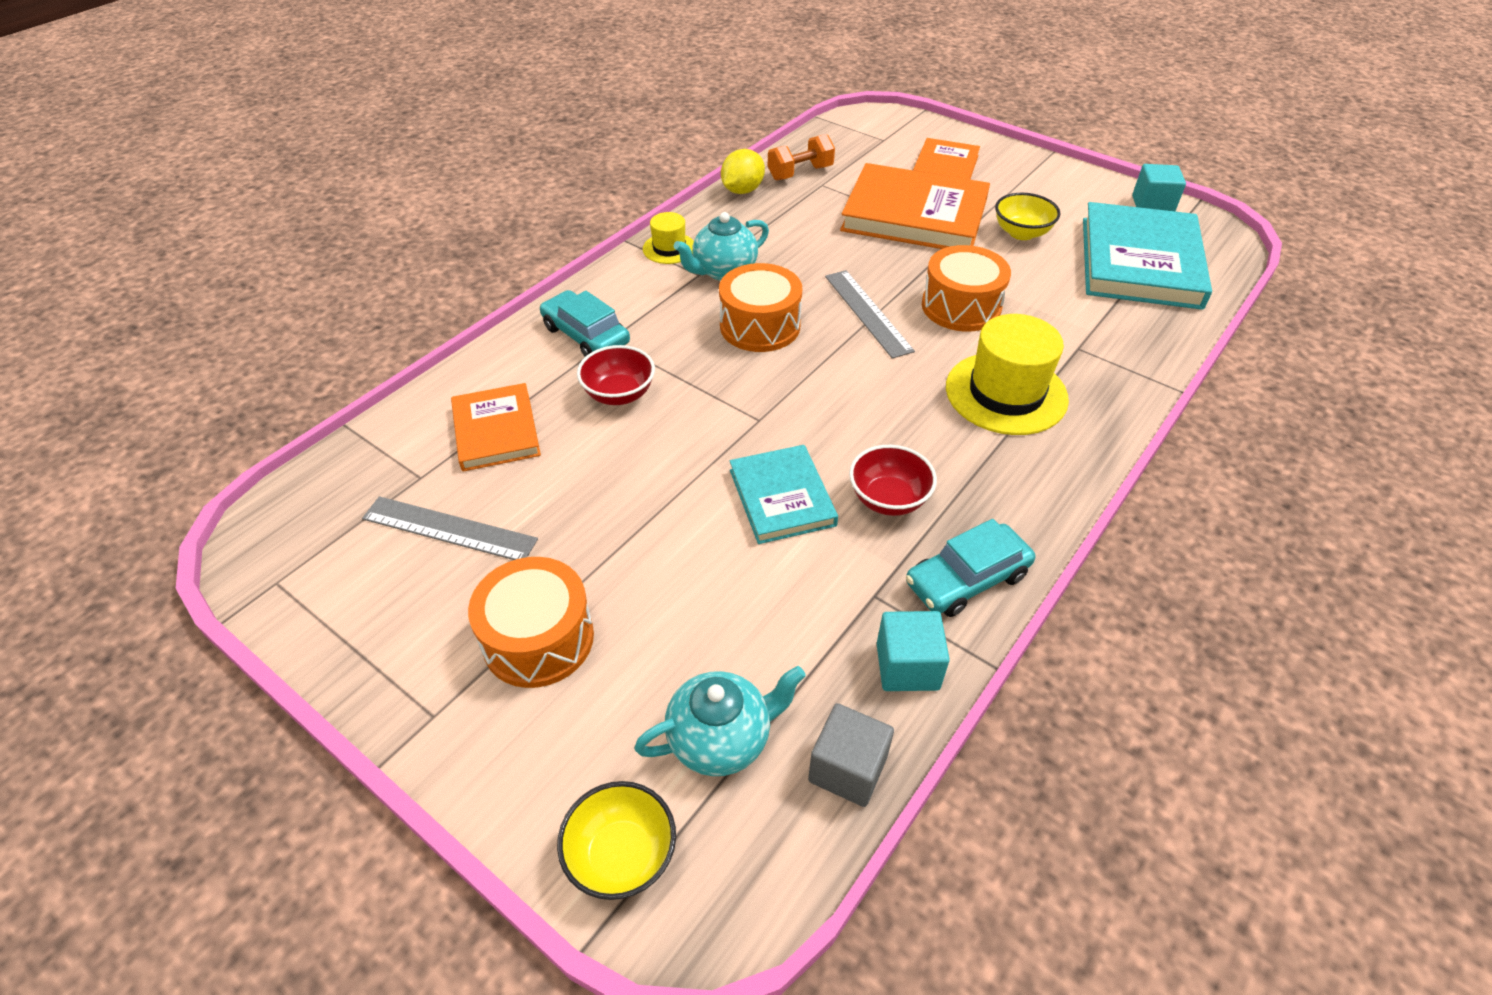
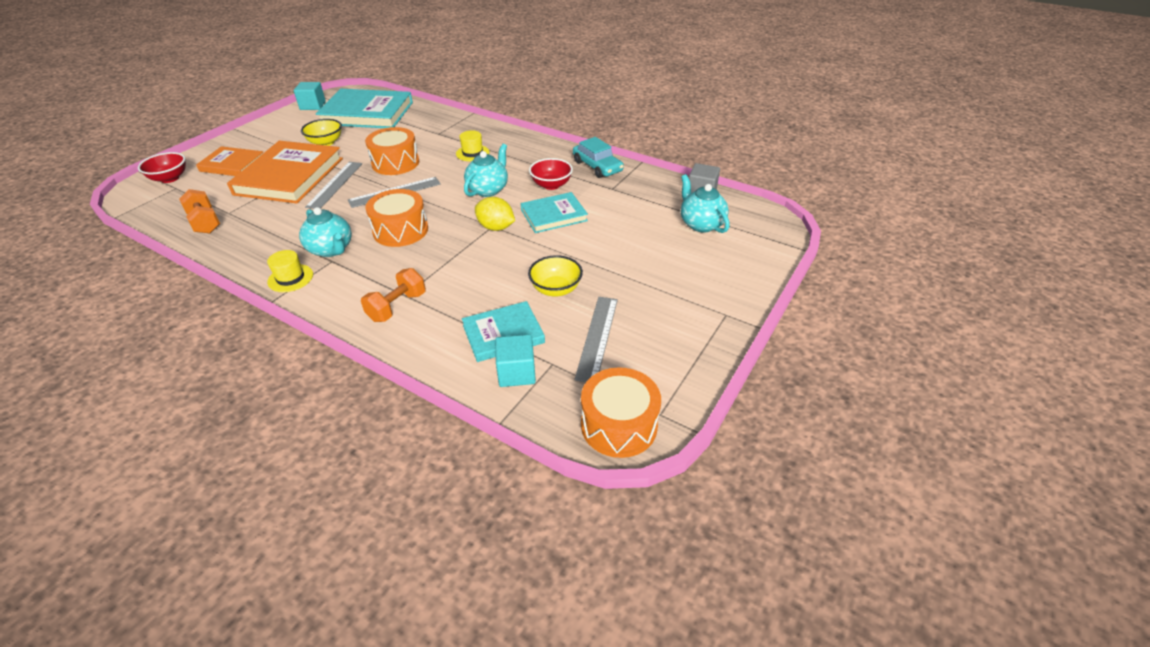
camera: 95 degrees left, 5 degrees down
orange book [451,383,541,472] -> turquoise book [462,301,545,362]
orange drum [468,557,594,688] -> orange drum moved to [581,367,661,458]
turquoise car [540,290,630,357] -> orange dumbbell [361,268,426,322]
yellow bowl [557,781,676,900] -> yellow bowl moved to [528,255,583,297]
red bowl [577,345,655,405] -> red bowl moved to [138,152,186,183]
yellow lemon [721,149,765,194] -> yellow lemon moved to [475,197,515,231]
turquoise cube [877,611,950,691] -> turquoise cube moved to [495,335,536,387]
yellow hat [946,314,1069,435] -> yellow hat [456,130,489,161], size x0.53
none -> grey ruler [305,162,362,209]
none -> turquoise teapot [464,144,508,197]

